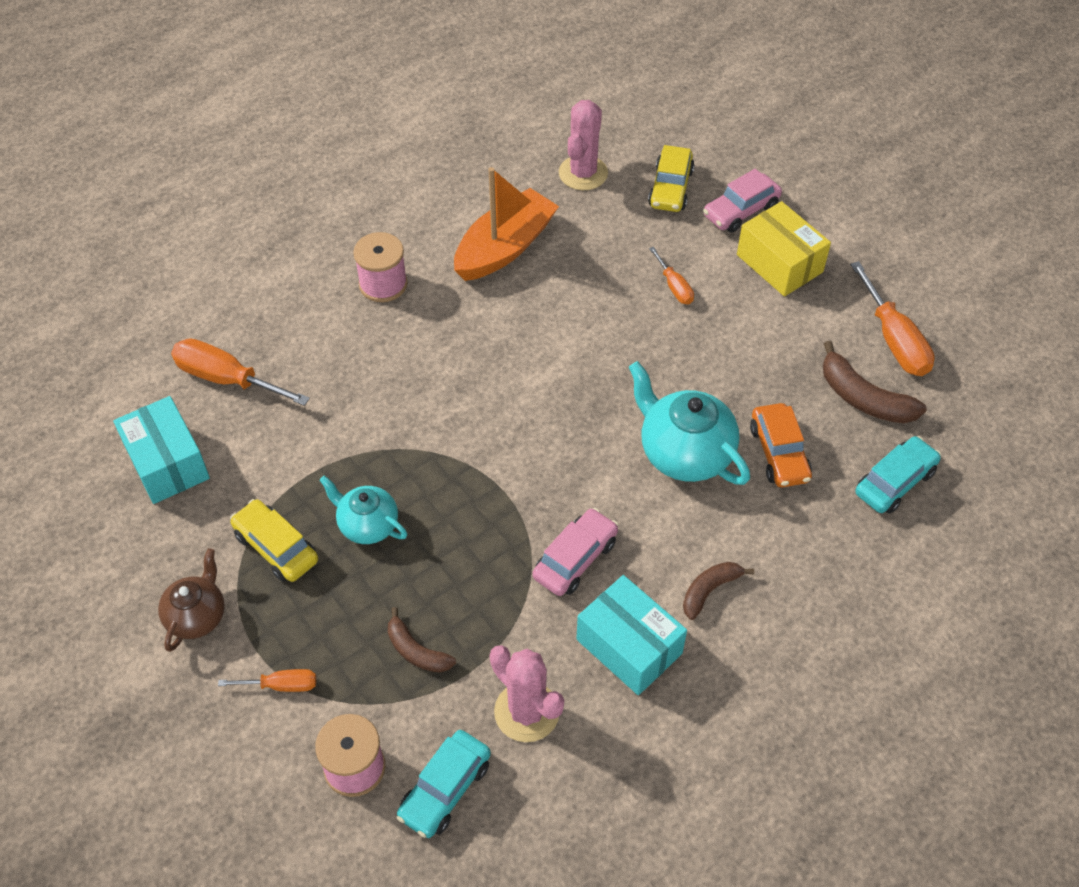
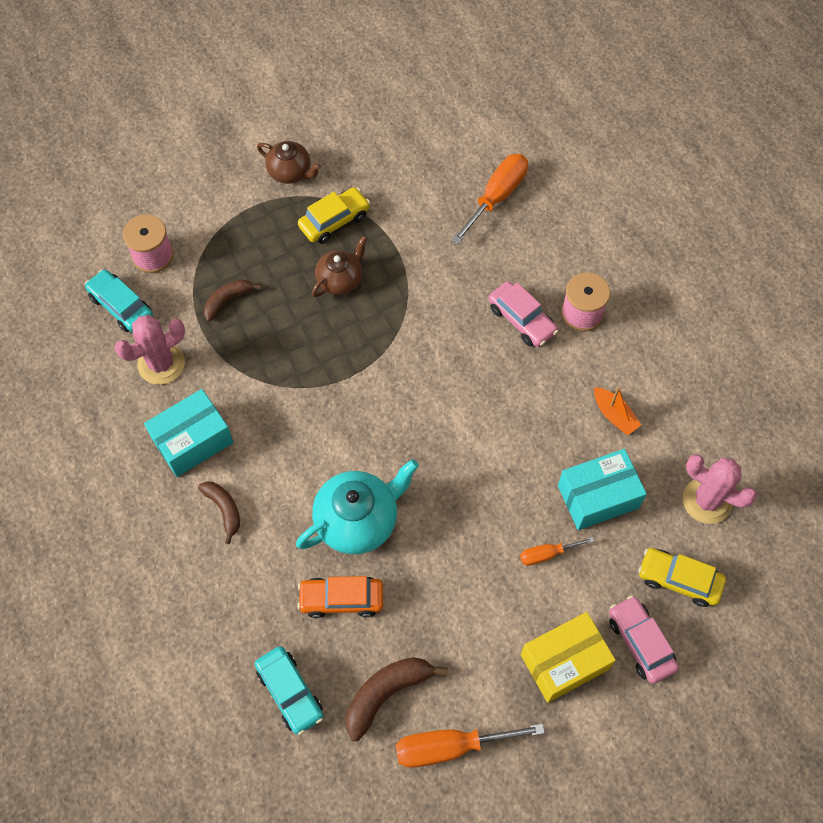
camera: 100 degrees right, 10 degrees up
turquoise box [113,396,210,504] -> turquoise box moved to [558,449,647,530]
orange screwdriver [218,669,316,692] -> none
turquoise teapot [319,476,407,544] -> brown teapot [312,235,368,297]
orange boat [454,167,559,281] -> orange boat [594,386,641,435], size x0.49
pink car [533,508,618,596] -> pink car moved to [489,281,558,347]

